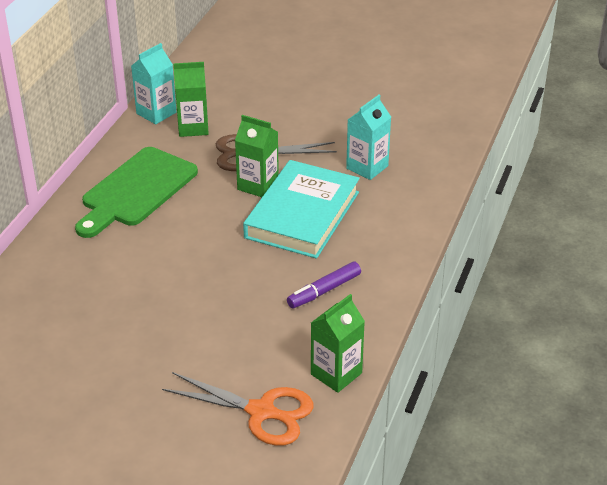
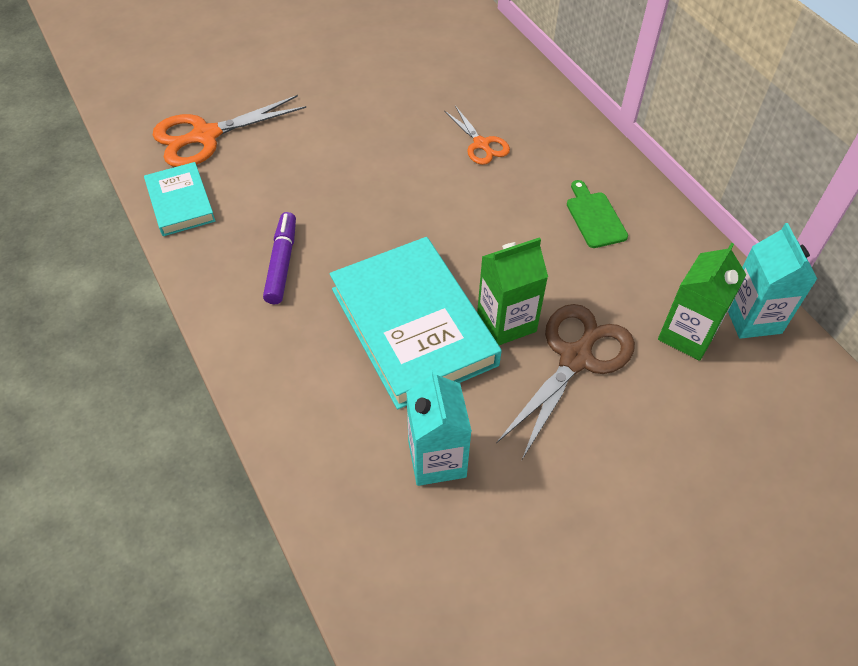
camera: 130 degrees right, 15 degrees up
green cutting board [75,147,198,238] -> green cutting board [567,180,628,248], size x0.46
green carton [311,294,365,393] -> turquoise book [144,162,215,236]
none -> orange scissors [444,106,510,165]

